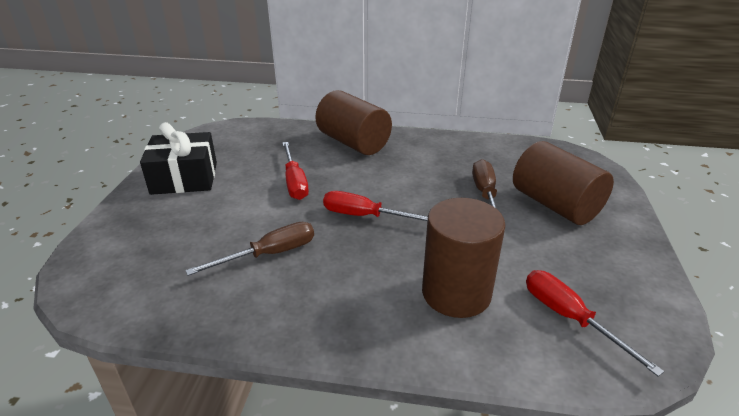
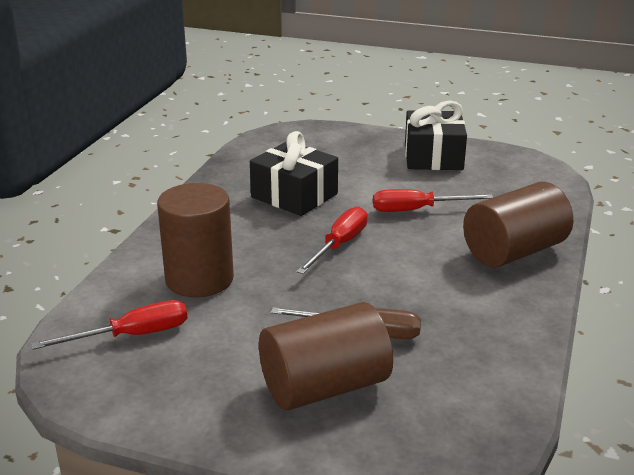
camera: 100 degrees right, 5 degrees down
brown screwdriver [185,222,314,276] -> black gift [250,131,338,216]

